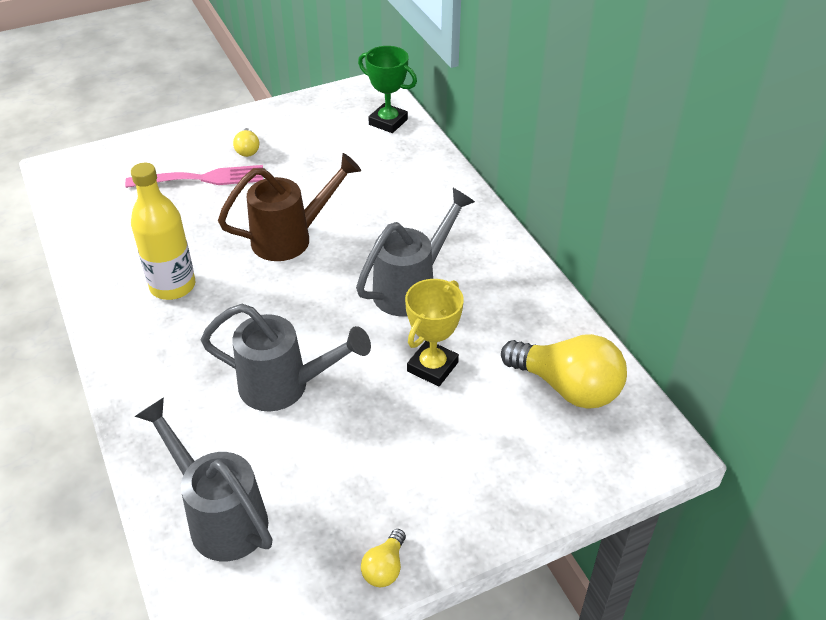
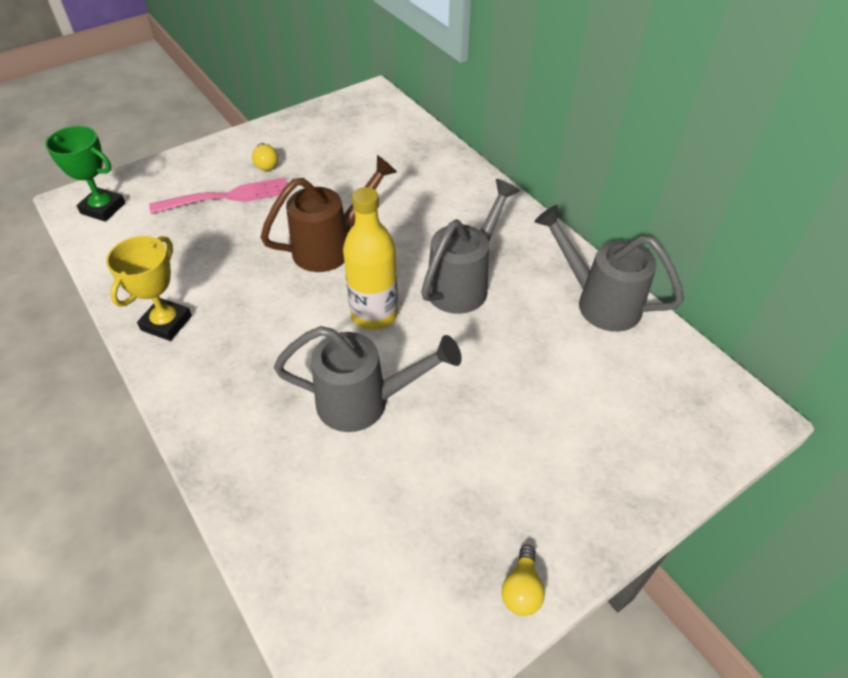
camera: 10 degrees left, 5 degrees up
yellow bottle [131,163,195,300] -> yellow bottle moved to [343,187,398,330]
grey watering can [134,397,272,561] -> grey watering can moved to [534,205,684,332]
green trophy [358,46,417,133] -> green trophy moved to [45,126,125,222]
yellow trophy [405,279,464,386] -> yellow trophy moved to [106,236,192,341]
yellow light bulb [501,334,627,409] -> none

